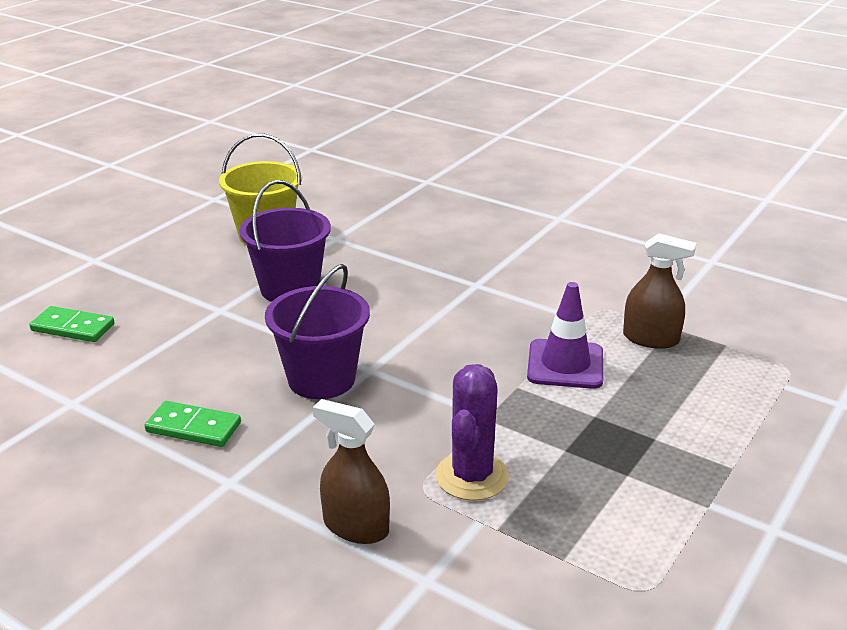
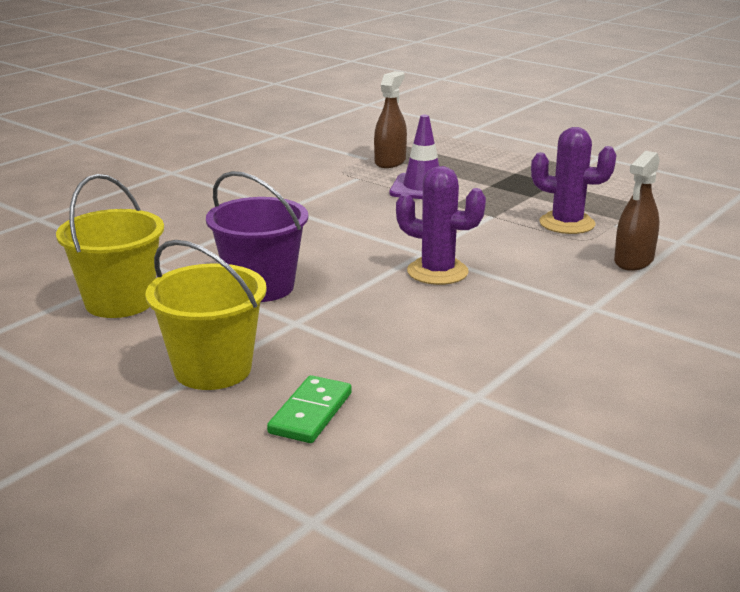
camera: 85 degrees left, 5 degrees down
green domino [145,401,241,447] -> none
purple bucket [265,264,370,399] -> purple cactus [396,166,486,285]
none -> yellow bucket [145,240,267,390]

